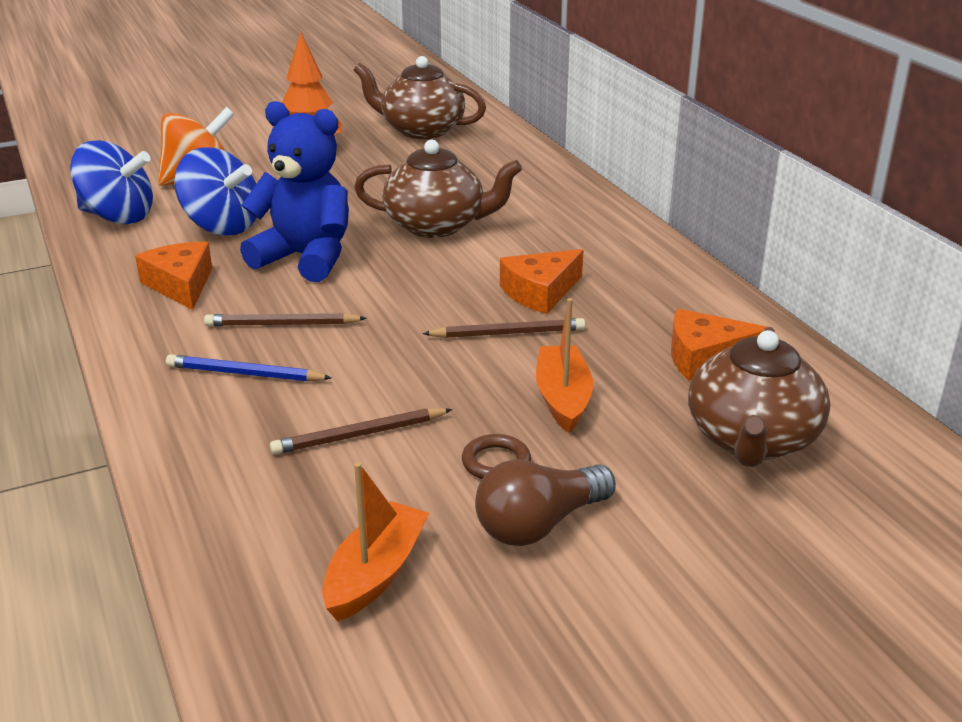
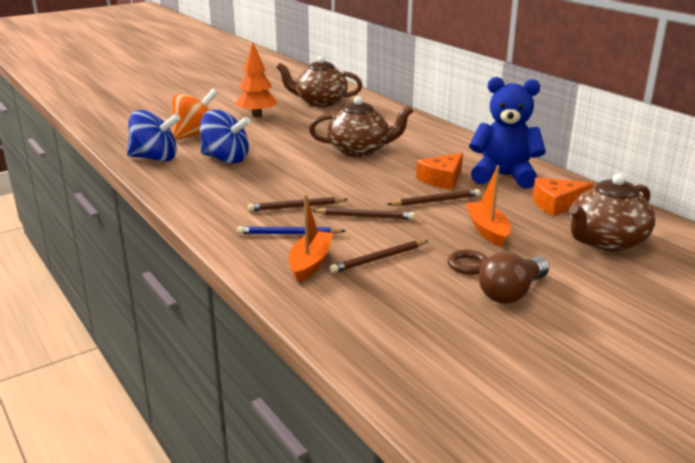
camera: 10 degrees left, 5 degrees down
orange cheese [135,241,212,310] -> none
blue teddy bear [240,101,349,282] -> blue teddy bear moved to [469,77,546,189]
orange boat [322,463,429,621] -> orange boat moved to [289,194,333,283]
brown teapot [688,327,830,467] -> brown teapot turned 45 degrees clockwise [569,173,655,252]
none -> brown pencil [312,208,415,220]

